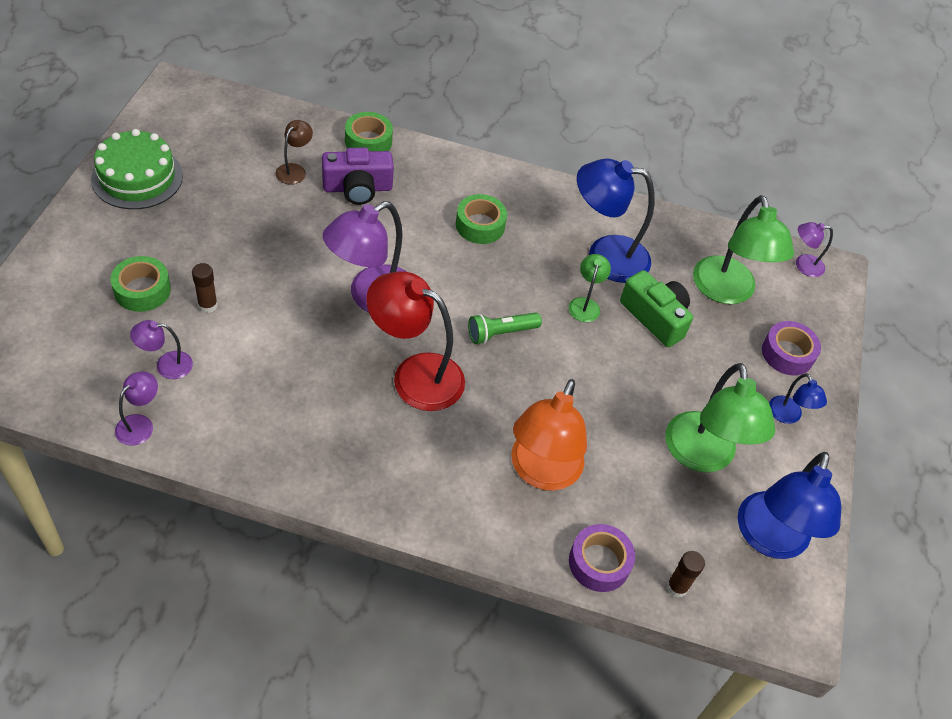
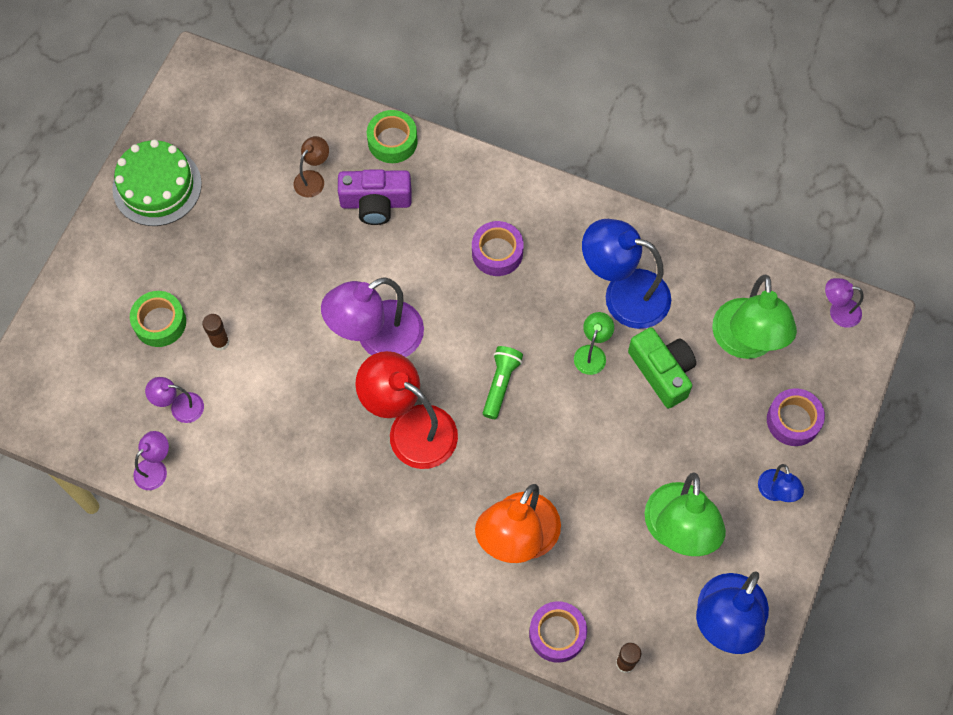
camera: 15 degrees right, 15 degrees up
green tape [456,194,507,244] -> purple tape [472,221,524,276]
green flashlight [468,312,542,344] -> green flashlight turned 120 degrees clockwise [483,346,523,419]

